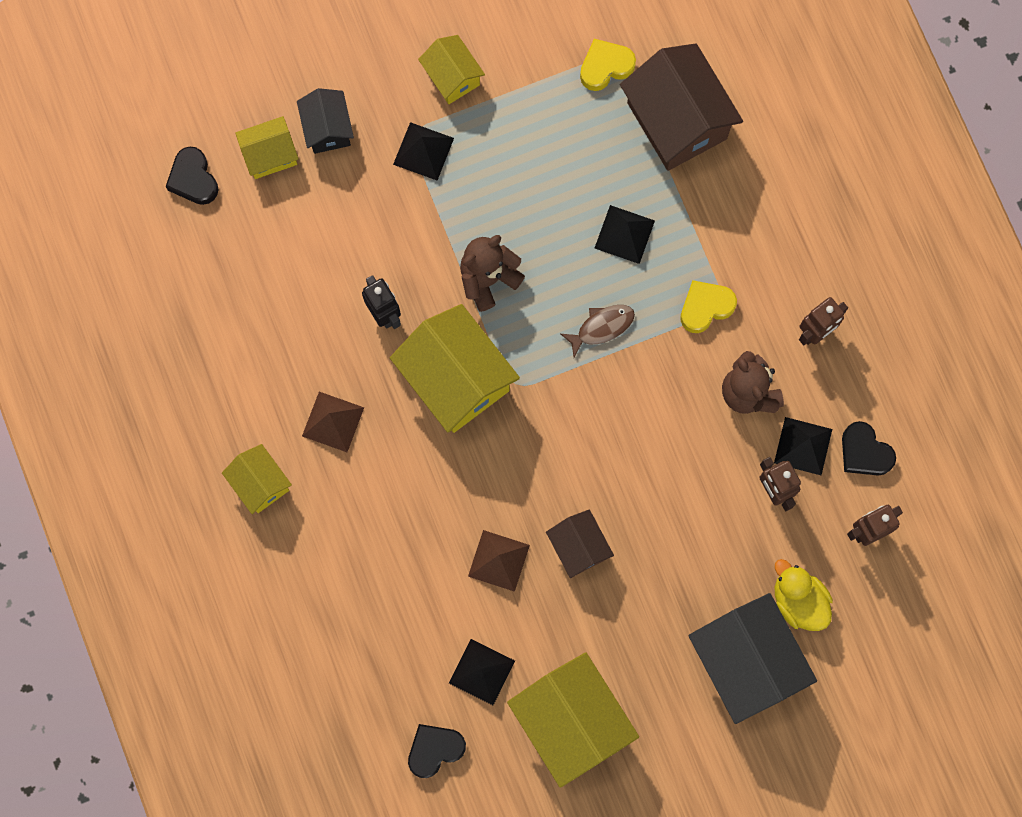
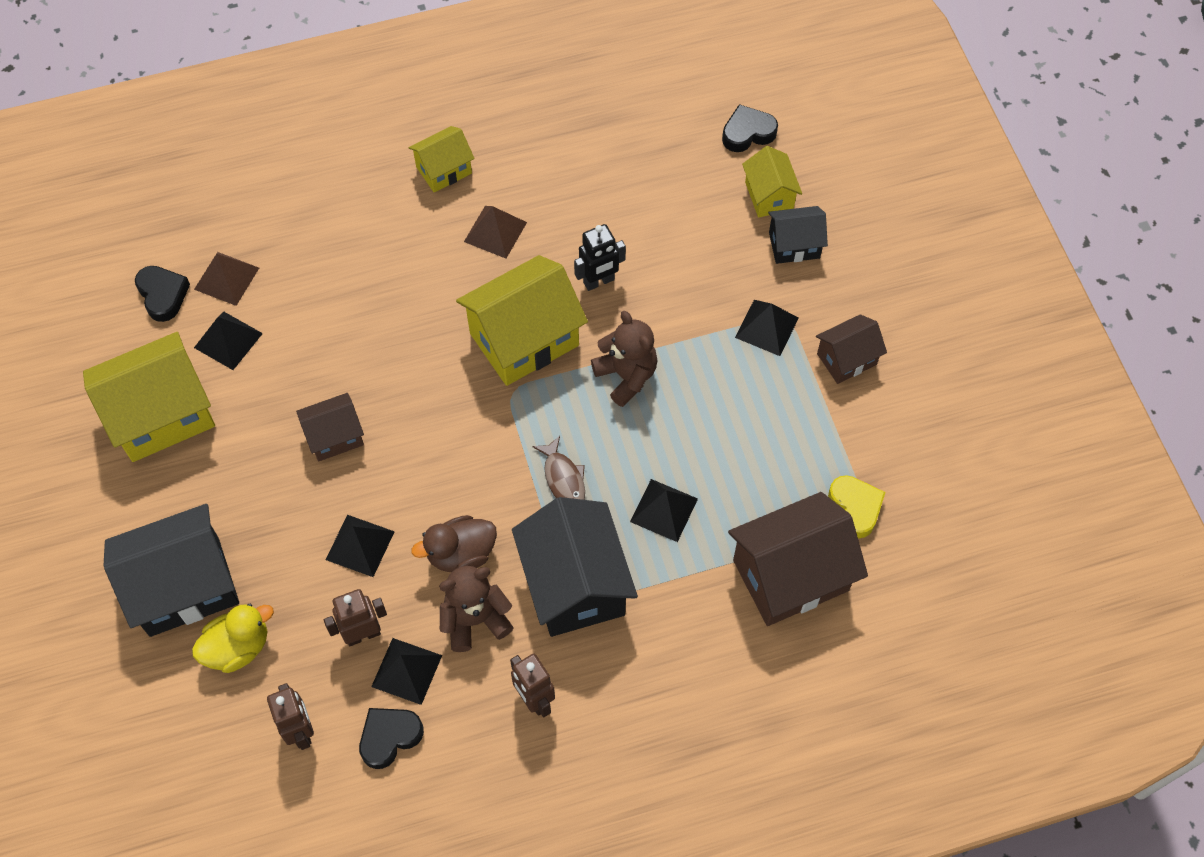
camera: 95 degrees right, 15 degrees down
yellow house [418,35,485,104] -> brown house [816,314,887,384]
brown pyramid [468,530,530,592] -> brown pyramid moved to [194,252,259,306]
yellow heart [680,280,737,333] -> black house [512,497,638,637]
none -> black pyramid [326,515,395,577]
none -> brown duck [411,515,497,572]

